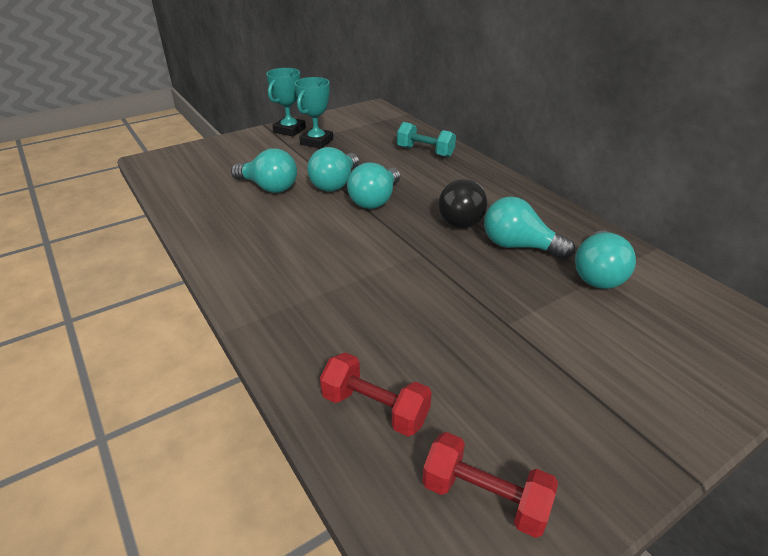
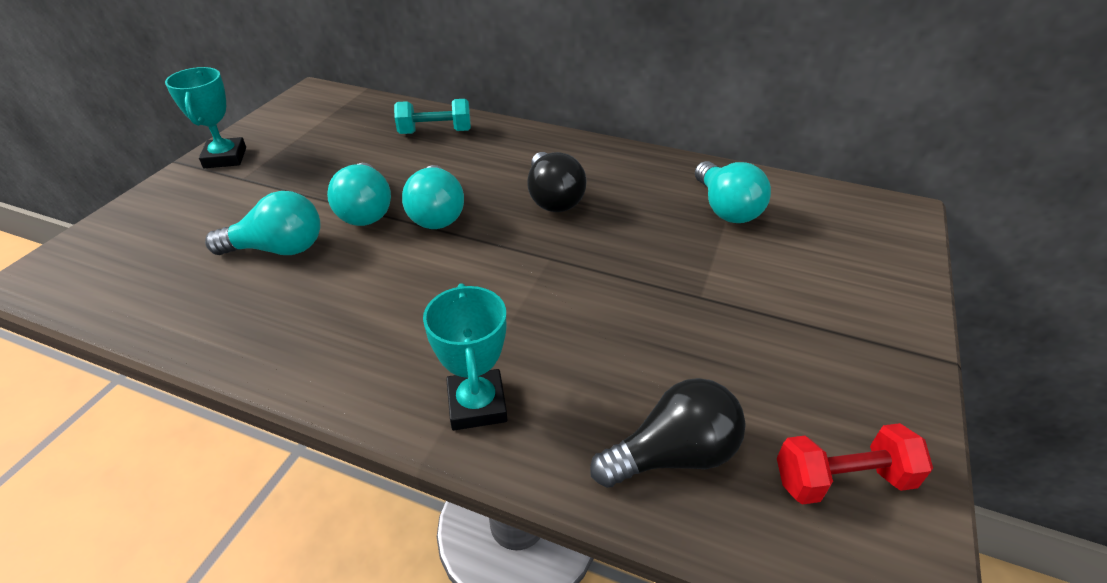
camera: 35 degrees left, 5 degrees up
turquoise trophy [295,77,333,149] -> turquoise trophy moved to [423,283,507,431]
red dumbbell [320,352,432,436] -> black light bulb [590,378,746,488]
turquoise light bulb [484,196,575,259] -> none

